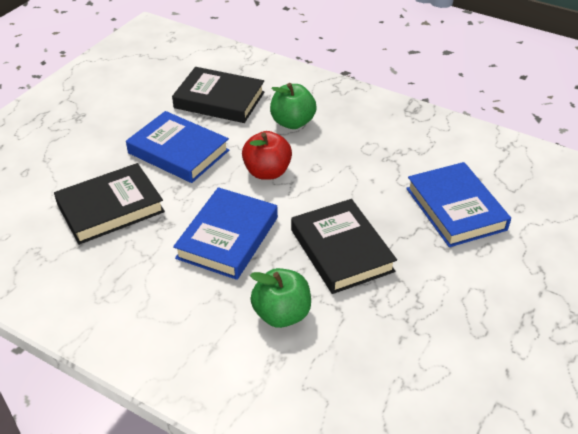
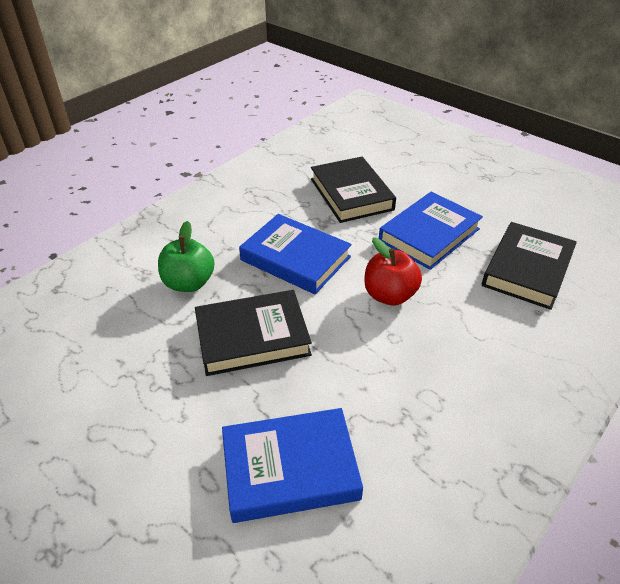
camera: 100 degrees right, 0 degrees up
green apple [270,83,317,129] -> none

